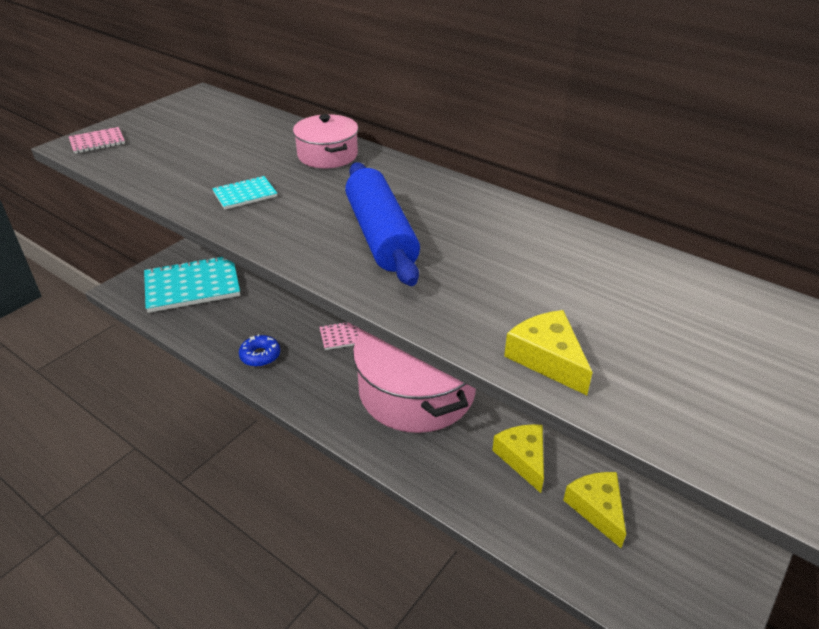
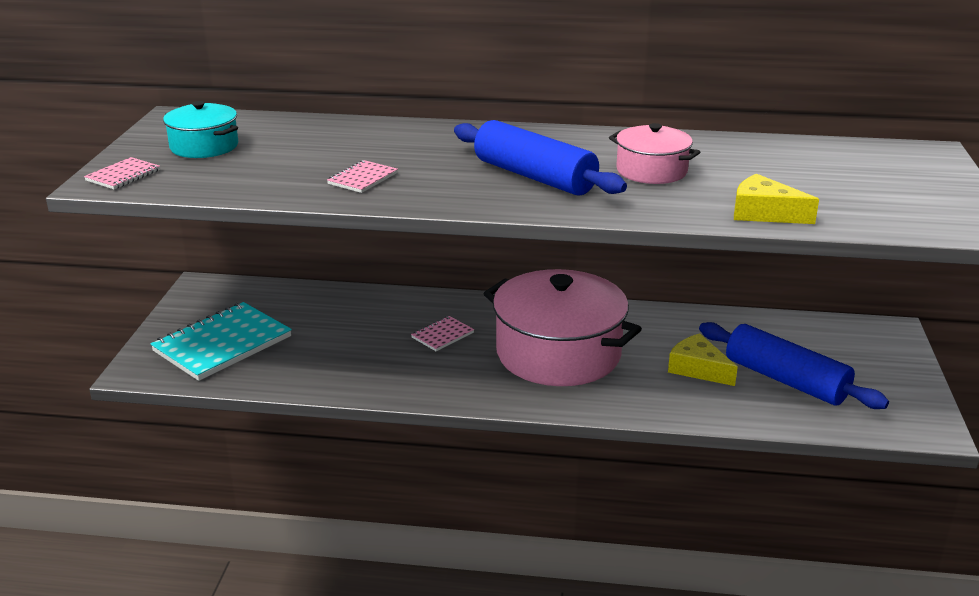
camera: 30 degrees left, 10 degrees down
turquoise notebook [212,176,277,210] -> pink notebook [327,160,398,193]
blue donut [239,334,280,367] -> none
pink pot [293,114,358,169] -> pink pot moved to [609,123,701,184]
yellow cheese [563,472,626,548] -> blue rolling pin [699,322,889,409]
none -> turquoise pot [163,101,238,158]

